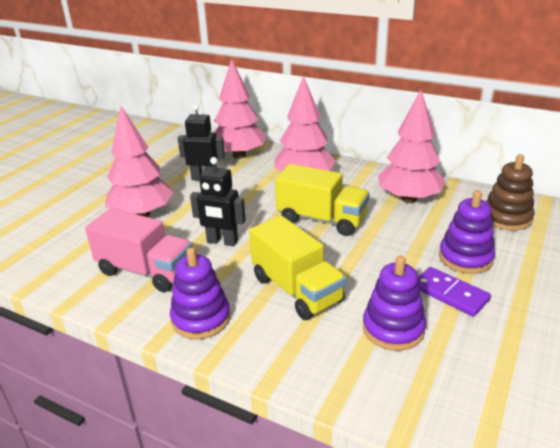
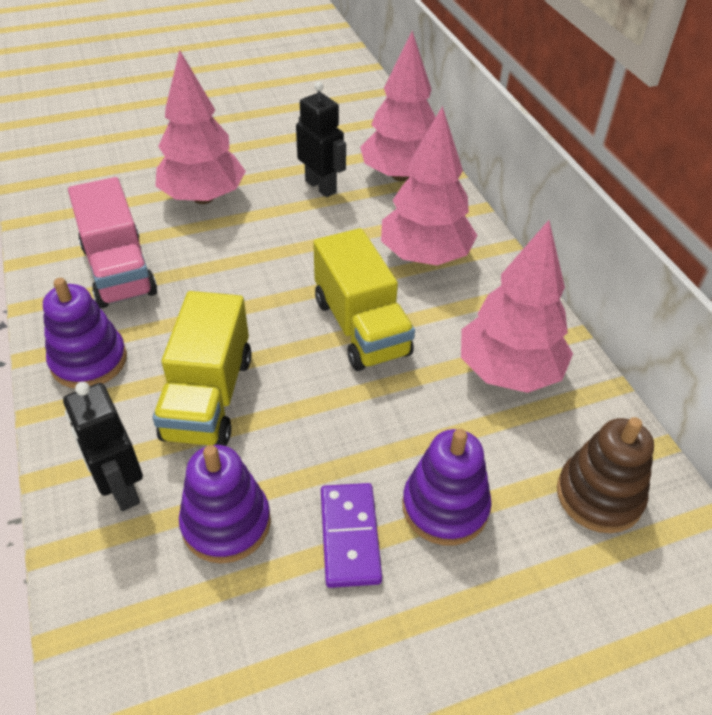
camera: 40 degrees right, 15 degrees up
black robot [190,157,246,246] -> black robot moved to [63,382,143,511]

